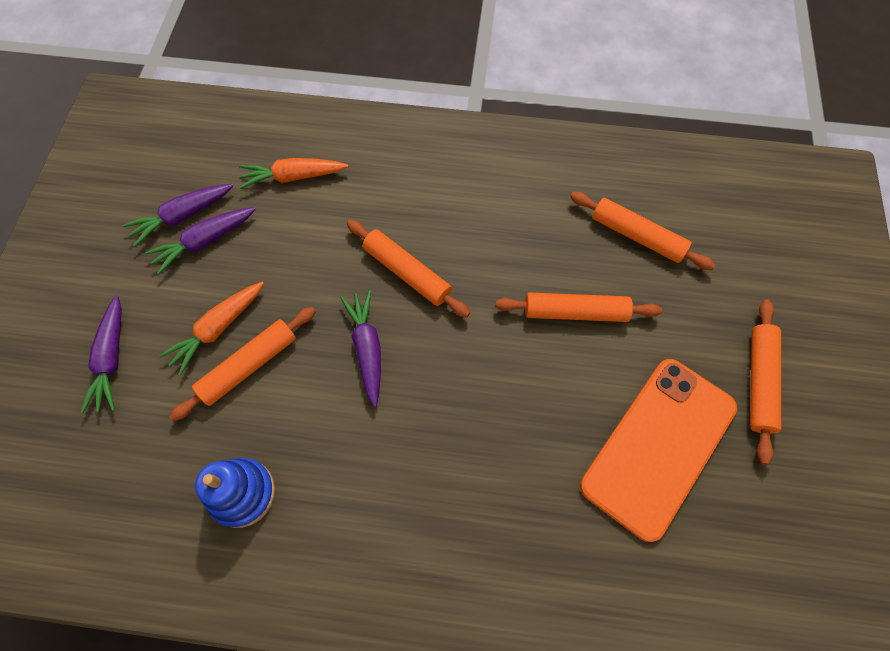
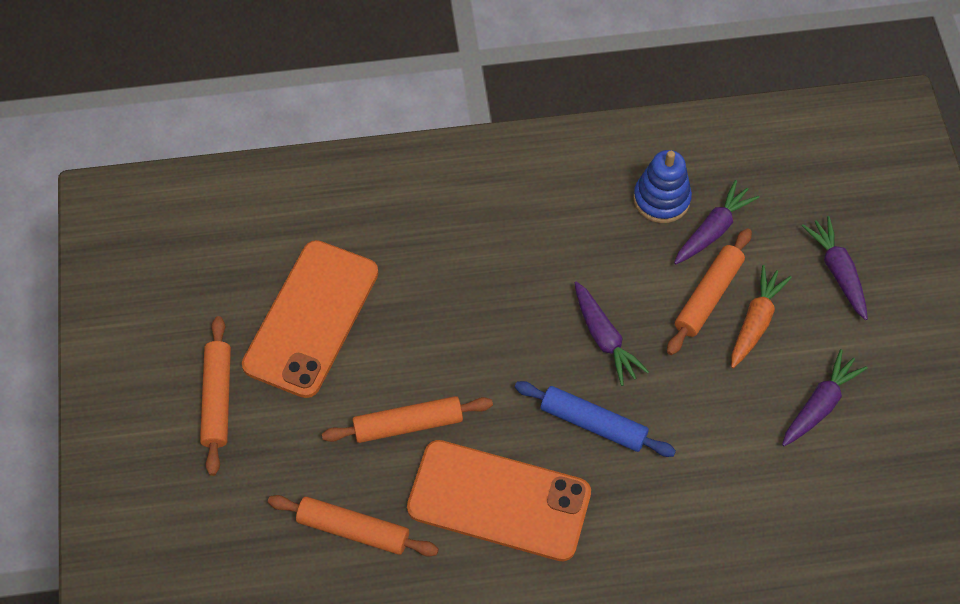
camera: 165 degrees right, 5 degrees down
purple carrot [123,184,233,247] -> purple carrot moved to [674,180,759,264]
orange carrot [239,158,348,189] -> none
orange rolling pin [347,220,470,318] -> blue rolling pin [515,381,676,457]
none -> orange phone [407,440,591,561]

